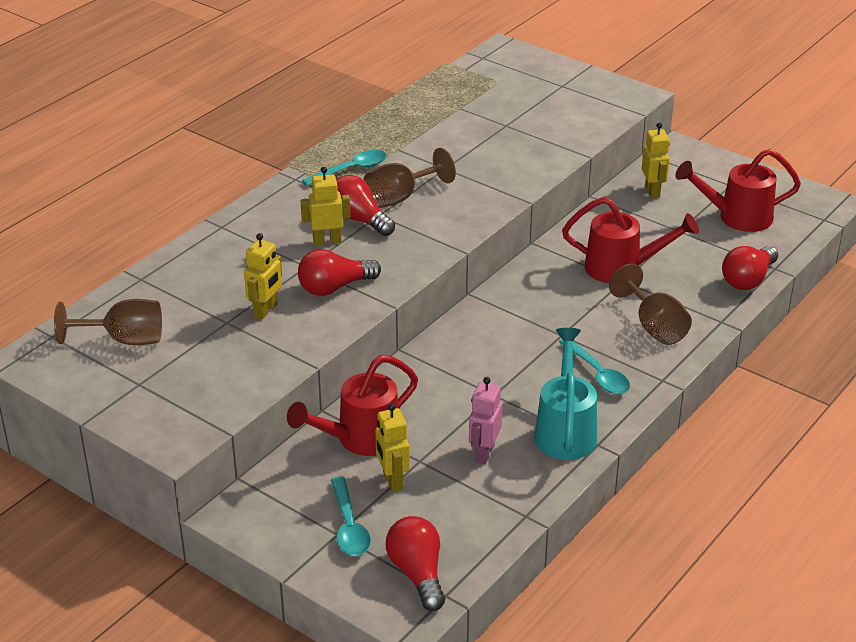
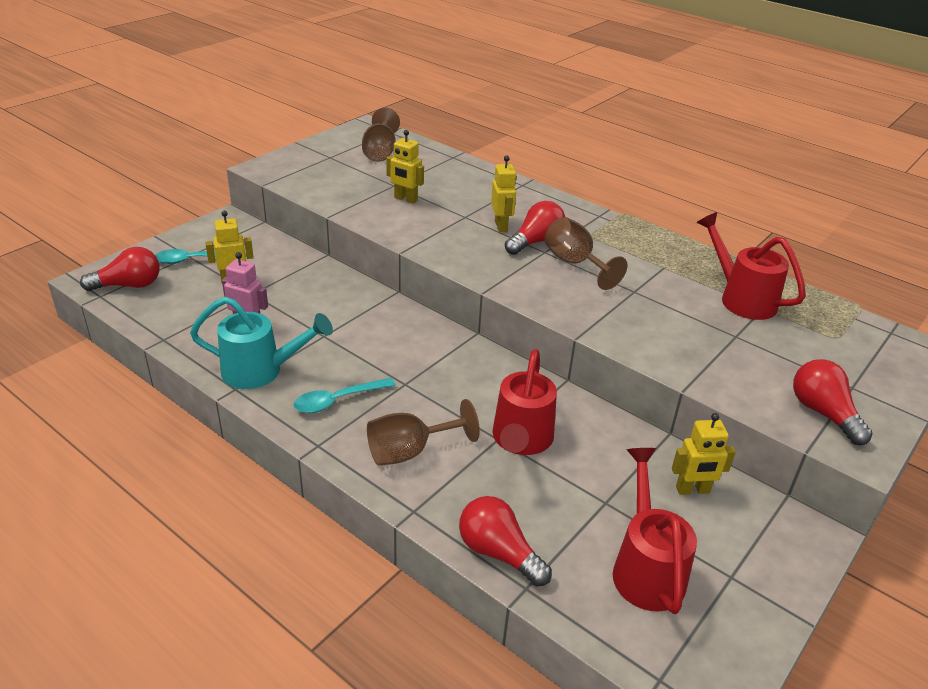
camera: 90 degrees right, 0 degrees up
red watering can [287,355,418,456] -> red watering can moved to [696,212,806,320]
red light bulb [298,249,381,296] -> red light bulb moved to [793,359,872,445]
turquoise spoon [302,150,386,186] -> none

